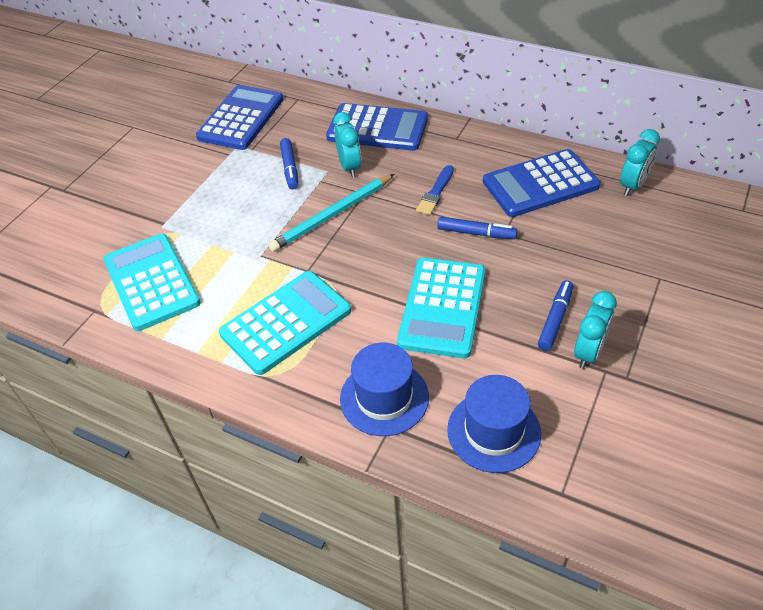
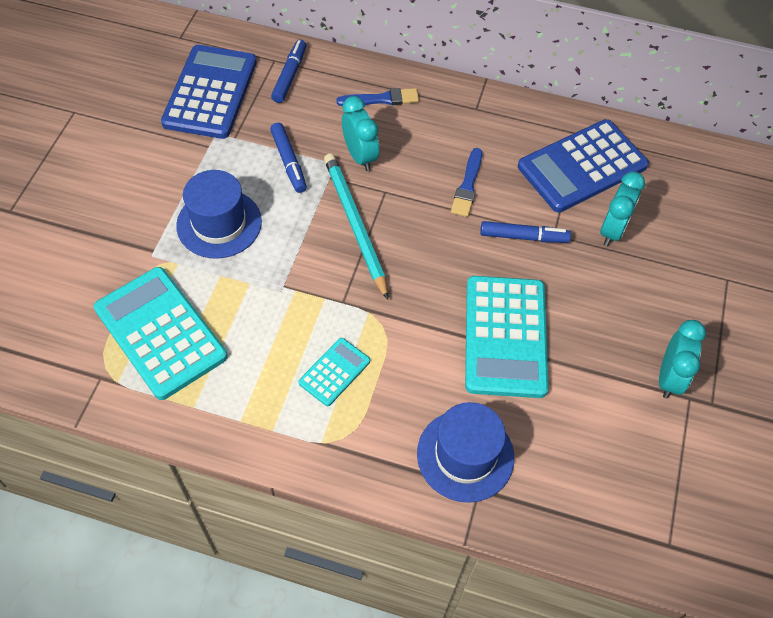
camera: 15 degrees left, 10 degrees up
turquoise calculator [219,271,351,375] -> turquoise calculator [298,338,370,406], size x0.50
turquoise pencil [268,174,394,252] -> turquoise pencil turned 120 degrees clockwise [324,153,388,300]
blue calculator [326,103,428,151] -> blue brush [336,88,419,106]
blue hat [447,375,541,473] -> blue hat moved to [176,170,262,259]
blue marker [538,280,573,351] -> blue marker moved to [271,40,306,103]
turquoise clock [620,129,660,196] -> turquoise clock moved to [600,172,645,246]

